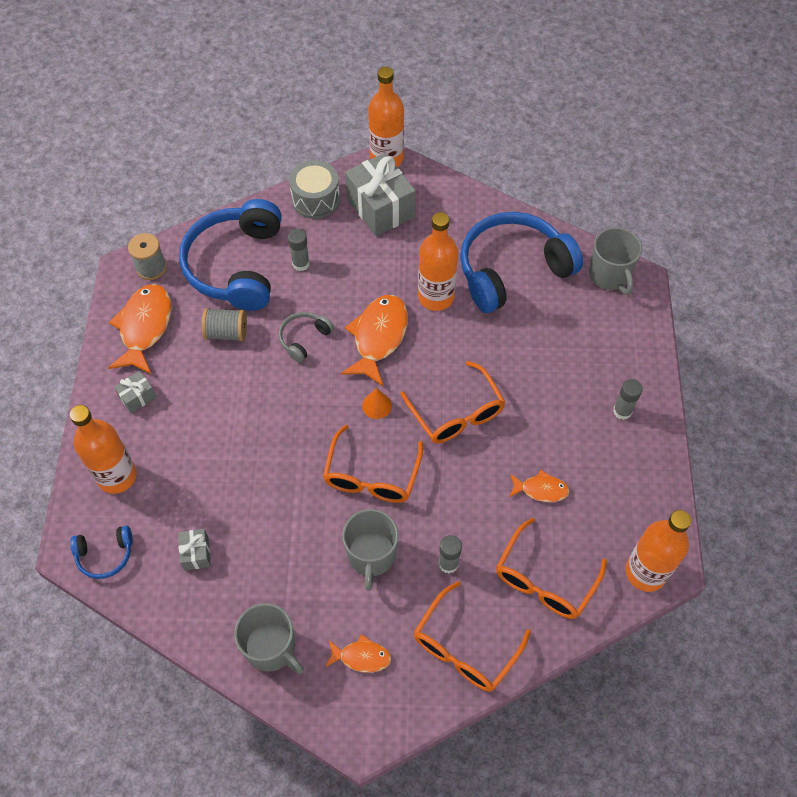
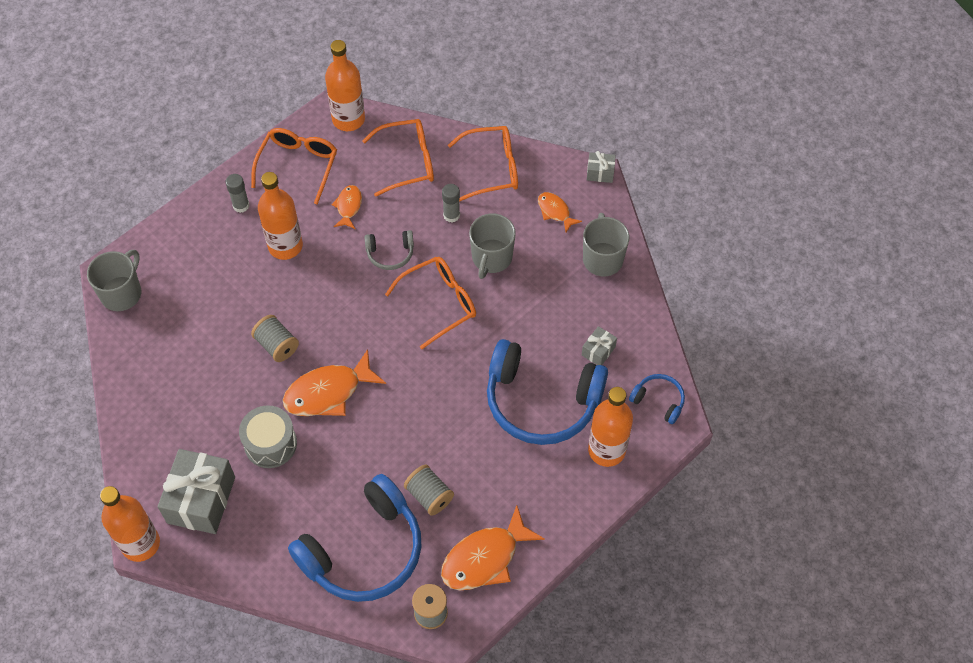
camera: 135 degrees left, 0 degrees up
grey gift [114,371,157,414] -> grey gift moved to [587,151,616,183]
grey headphones [279,312,334,363] -> grey headphones moved to [364,230,414,270]
grey glue stick [288,229,310,271] -> none
grey drum [289,160,340,219] -> grey drum moved to [239,405,297,468]
grey mug [342,509,399,591] -> grey mug turned 150 degrees clockwise [469,213,516,279]
orange cone [362,388,392,419] -> none
orange glasses [400,361,505,443] -> orange glasses moved to [251,128,337,204]
orange bottle [418,212,458,311] -> orange bottle moved to [258,172,303,260]
blue headphones [460,212,583,313] -> blue headphones moved to [487,339,608,445]
orange fish [509,470,570,502] -> orange fish turned 45 degrees clockwise [331,185,362,229]
none -> grey spool [251,315,299,362]

